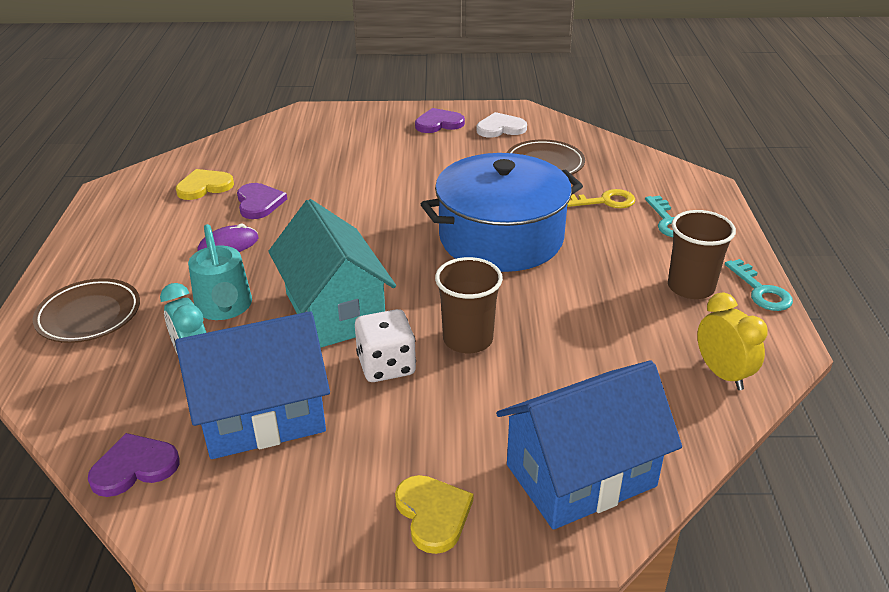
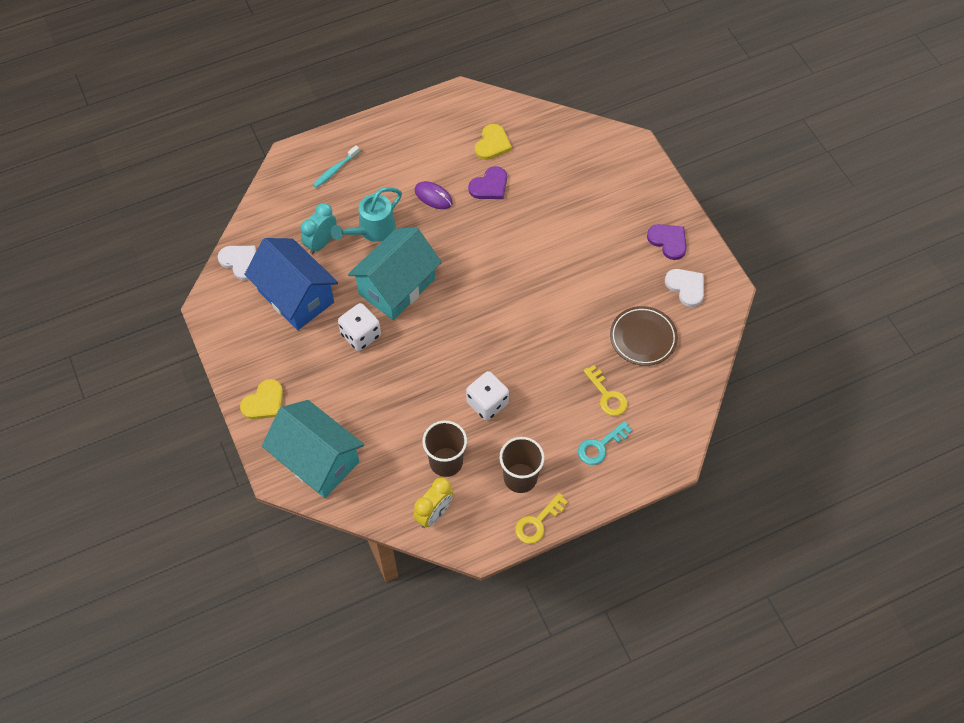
camera: 65 degrees right, 25 degrees up
brown plate [33,278,140,343] -> turquoise toothbrush [313,145,360,188]
purple heart [88,433,180,497] -> white heart [218,246,256,281]
yellow heart [176,169,234,200] -> yellow heart turned 75 degrees clockwise [475,124,512,160]
blue pot [421,153,583,272] -> none
brown cup [435,257,503,353] -> brown cup moved to [422,421,467,477]
blue house [496,360,682,530] -> turquoise house [262,400,364,498]
turquoise key [725,259,793,311] -> yellow key [515,493,568,544]
none -> white dice [466,371,509,421]

